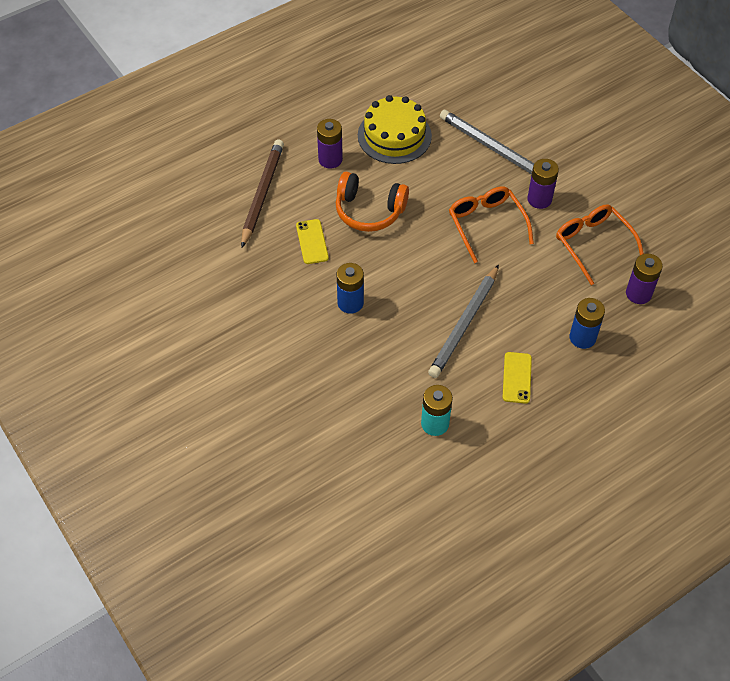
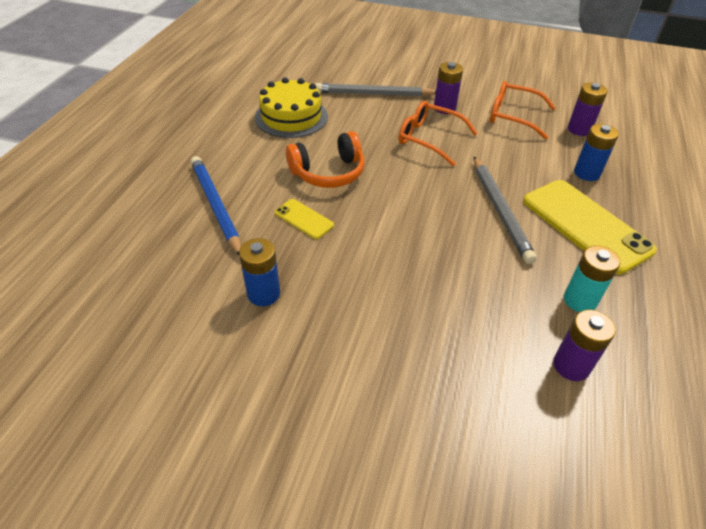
camera: 40 degrees left, 10 degrees down
brown pencil [241,140,284,248] -> blue pencil [190,156,241,255]
purple battery [317,119,343,169] -> purple battery moved to [553,310,616,381]
blue battery [336,263,364,314] -> blue battery moved to [239,238,280,306]
yellow phone [503,352,532,404] -> yellow phone [523,180,657,274], size x2.12

